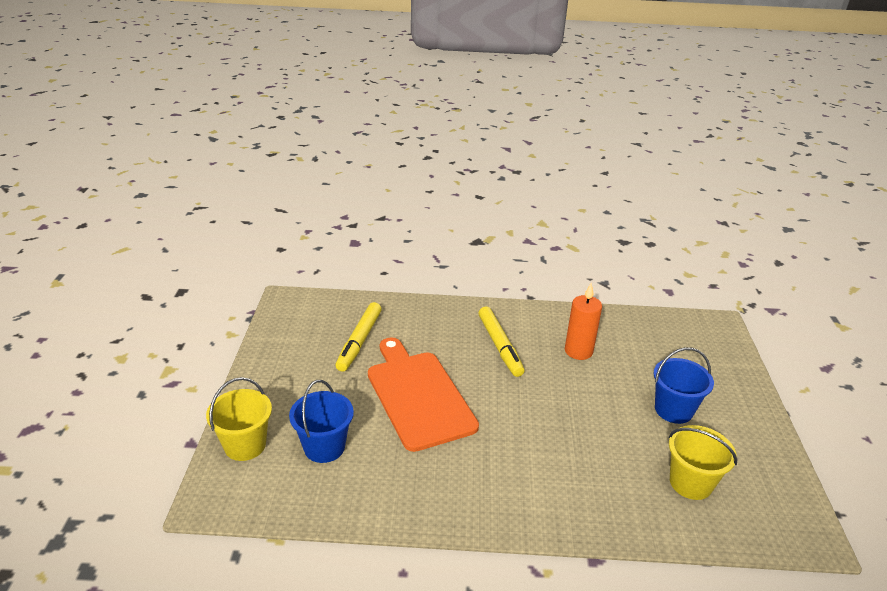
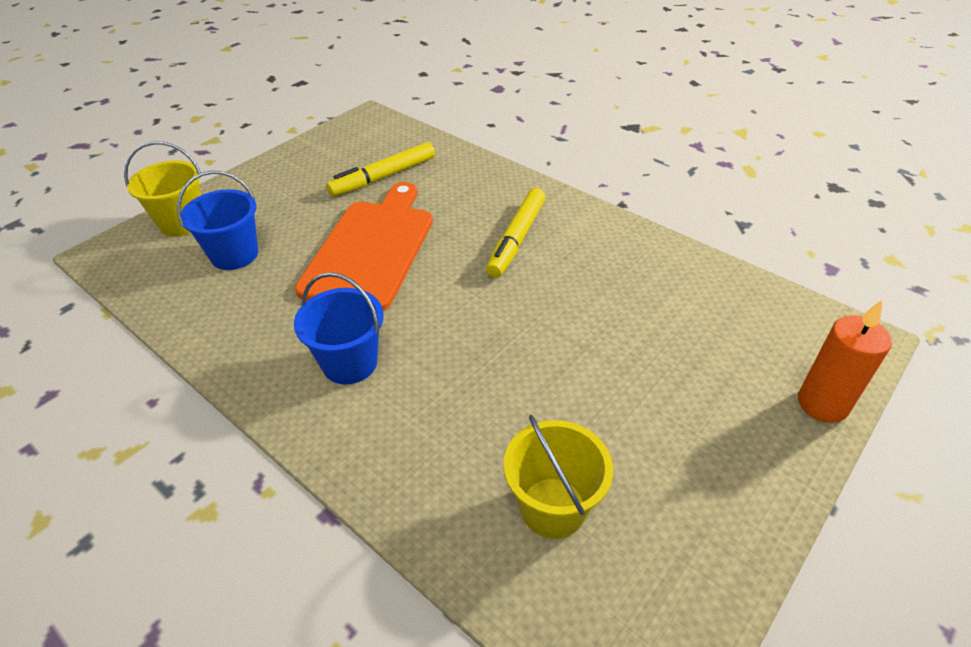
camera: 40 degrees right, 10 degrees up
orange candle [565,283,602,360] -> orange candle moved to [798,299,892,423]
blue bucket [654,347,714,424] -> blue bucket moved to [294,272,384,384]

